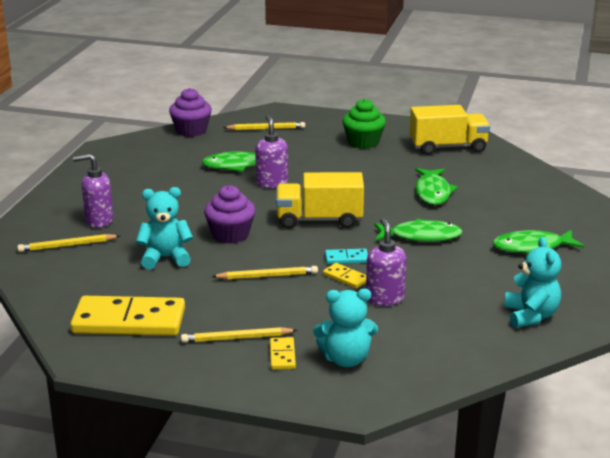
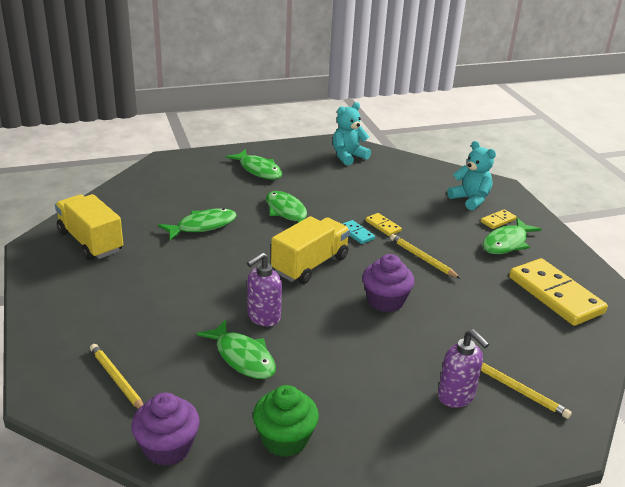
camera: 125 degrees left, 5 degrees up
turquoise teddy bear [136,187,193,269] -> none
yellow pencil [181,327,298,343] -> green fish [483,218,542,254]
yellow truck [276,172,364,229] -> yellow truck turned 105 degrees counterclockwise [271,216,350,284]
yellow domino [323,263,366,289] -> yellow domino turned 45 degrees counterclockwise [366,213,402,236]
green cupcake [343,99,386,149] -> green cupcake moved to [253,385,319,457]
purple soap dispenser [366,218,407,306] -> none

